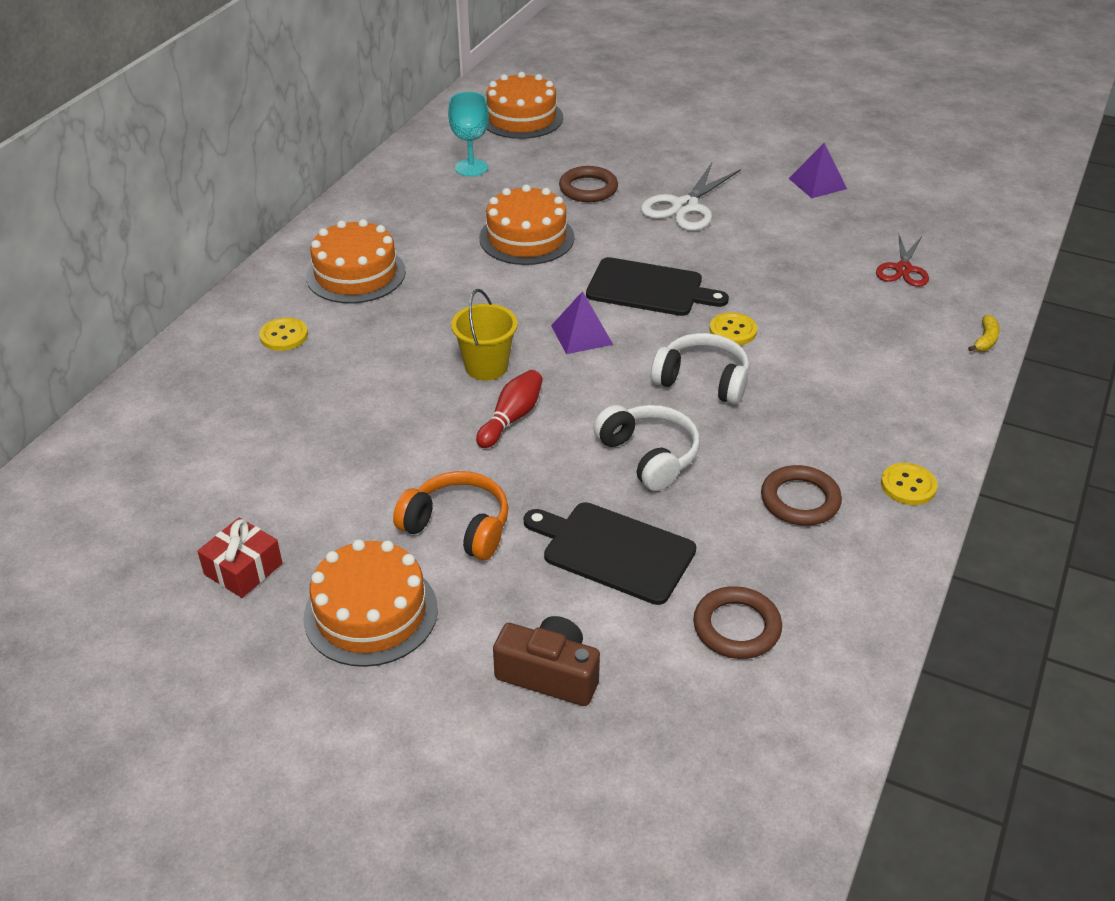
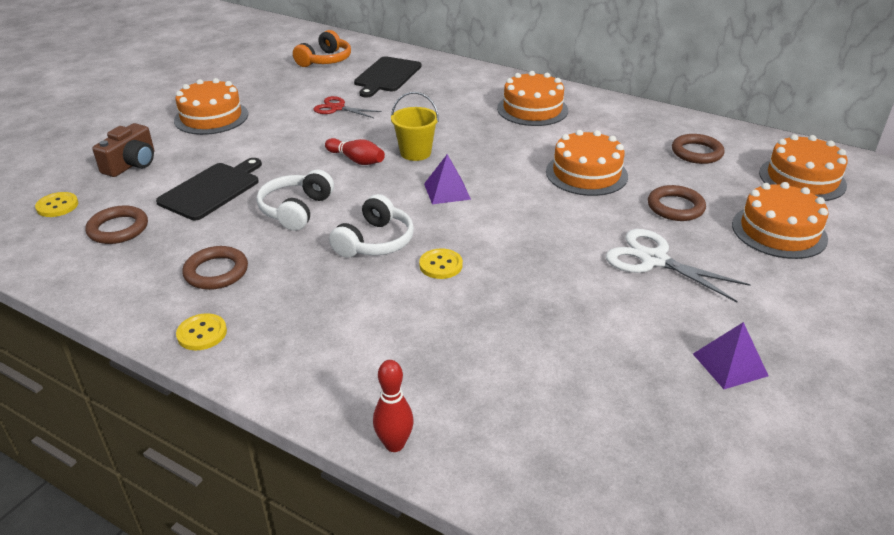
camera: 95 degrees right, 5 degrees down
red gift [197,518,282,598] -> none
yellow button [259,317,308,351] -> yellow button moved to [35,192,78,217]
orange headphones [393,471,509,560] -> orange headphones moved to [293,30,351,67]
turquoise goblet [448,92,489,176] -> brown ring [672,134,724,164]
black cutting board [586,257,729,316] -> black cutting board moved to [354,56,422,98]
white headphones [593,405,700,491] -> white headphones turned 135 degrees clockwise [257,170,334,231]
red scissors [876,235,929,287] -> red scissors moved to [313,96,382,118]
yellow banana [968,315,1000,351] -> red bowling pin [373,360,414,452]
none -> orange cake [732,182,829,259]

